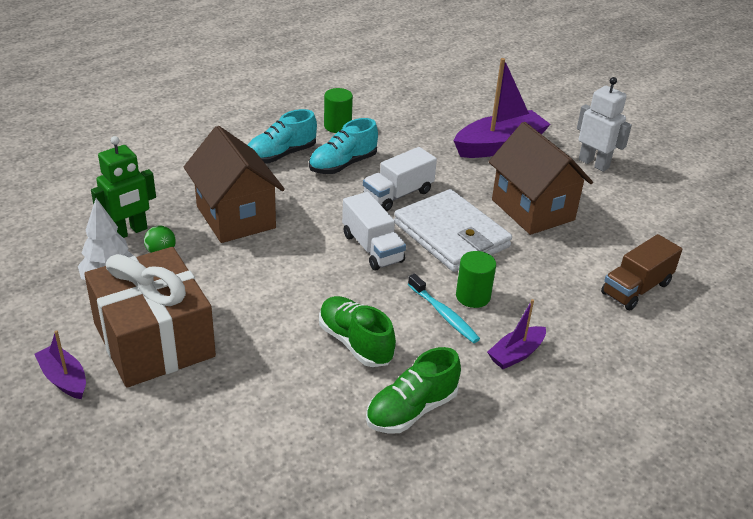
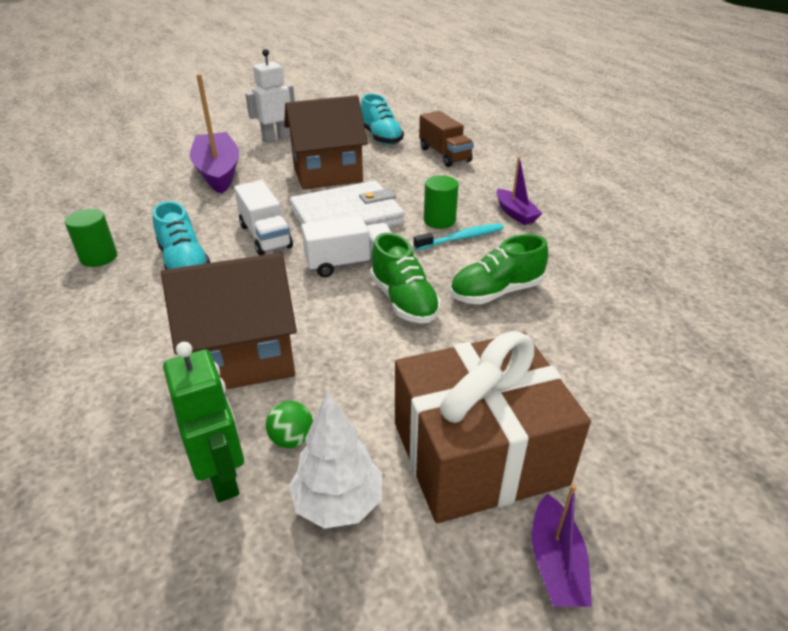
camera: 75 degrees left, 0 degrees up
purple boat [34,330,86,399] -> purple boat turned 60 degrees counterclockwise [532,484,592,607]
turquoise shoe [248,109,317,163] -> turquoise shoe moved to [361,94,404,145]
green shoe [366,347,461,434] -> green shoe moved to [370,233,441,323]

